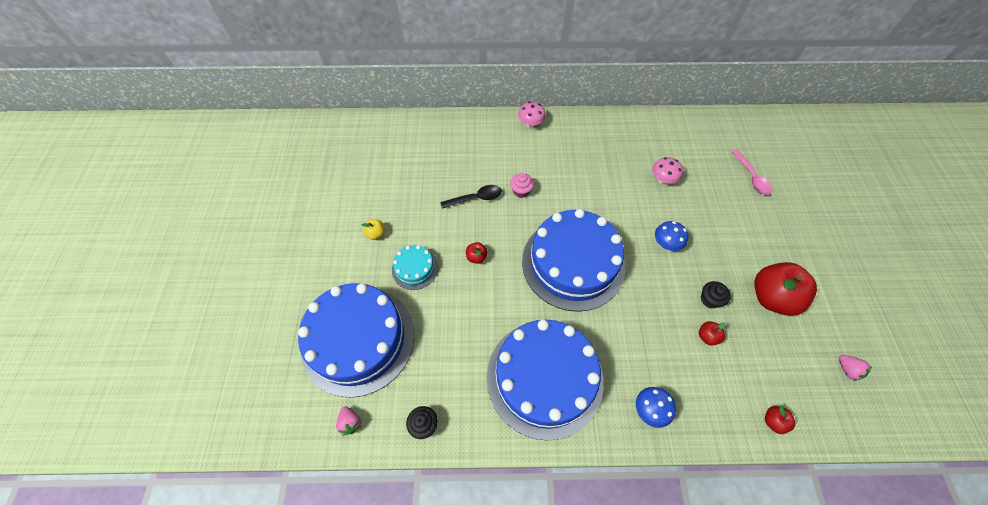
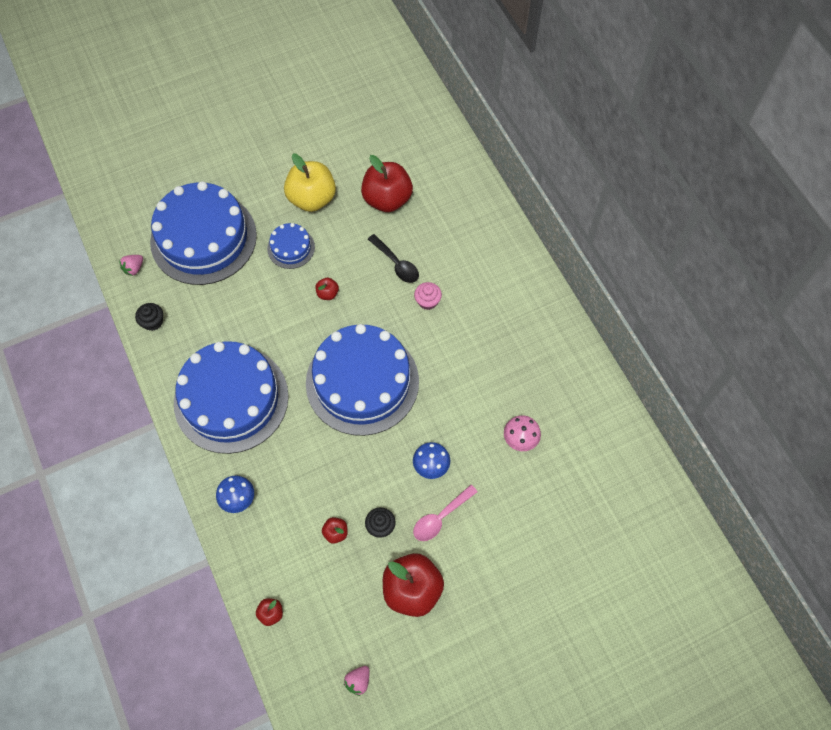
camera: 65 degrees right, 5 degrees up
yellow apple [362,219,385,240] -> yellow apple [284,153,336,212], size x2.28
turquoise cake [392,245,438,290] -> blue cake [267,223,315,269]
pink mushroom [518,101,546,128] -> none
pink spoon [731,149,772,195] -> pink spoon moved to [413,485,477,541]
none -> red apple [361,155,413,212]

